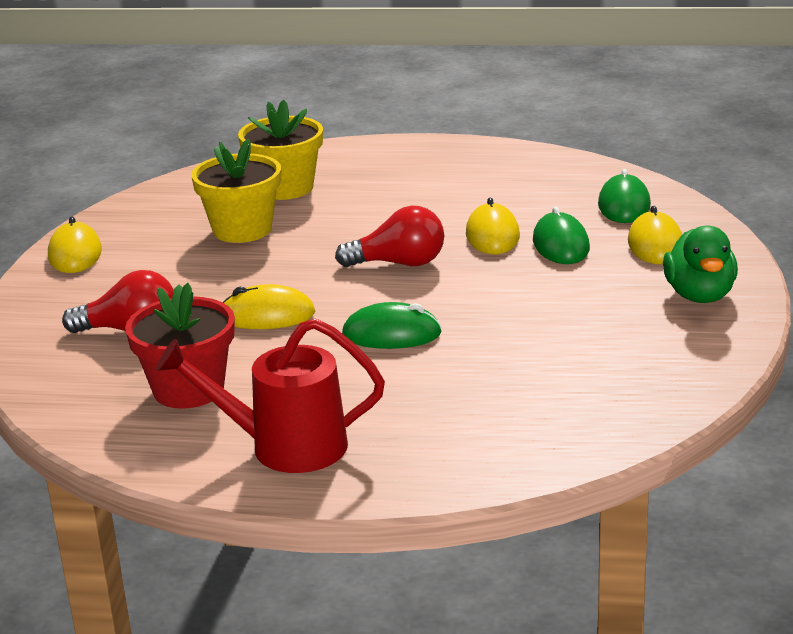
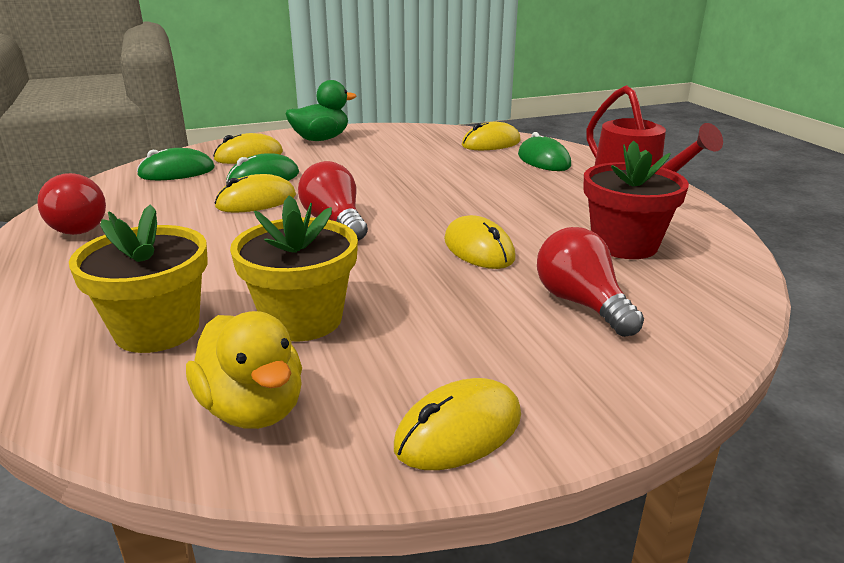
camera: 120 degrees left, 0 degrees up
green mouse [342,302,442,349] -> green mouse moved to [518,132,571,171]
none -> red light bulb [37,173,106,235]
none -> yellow duck [186,311,302,429]
none -> yellow mouse [462,122,521,150]

